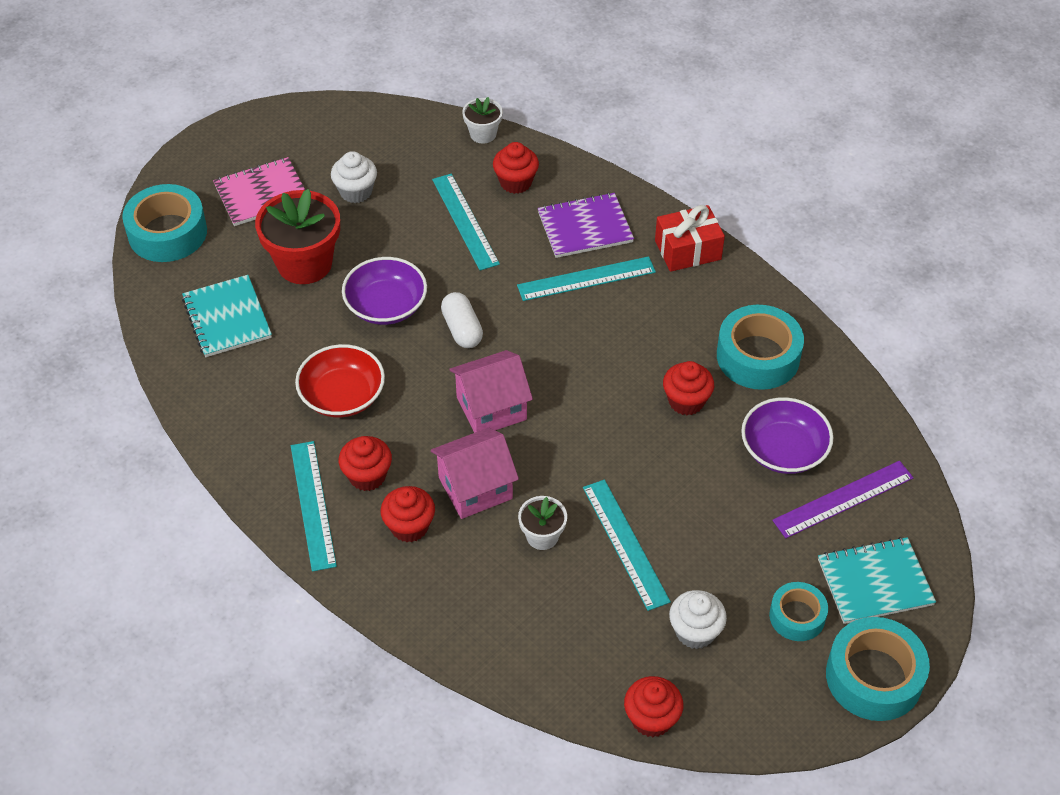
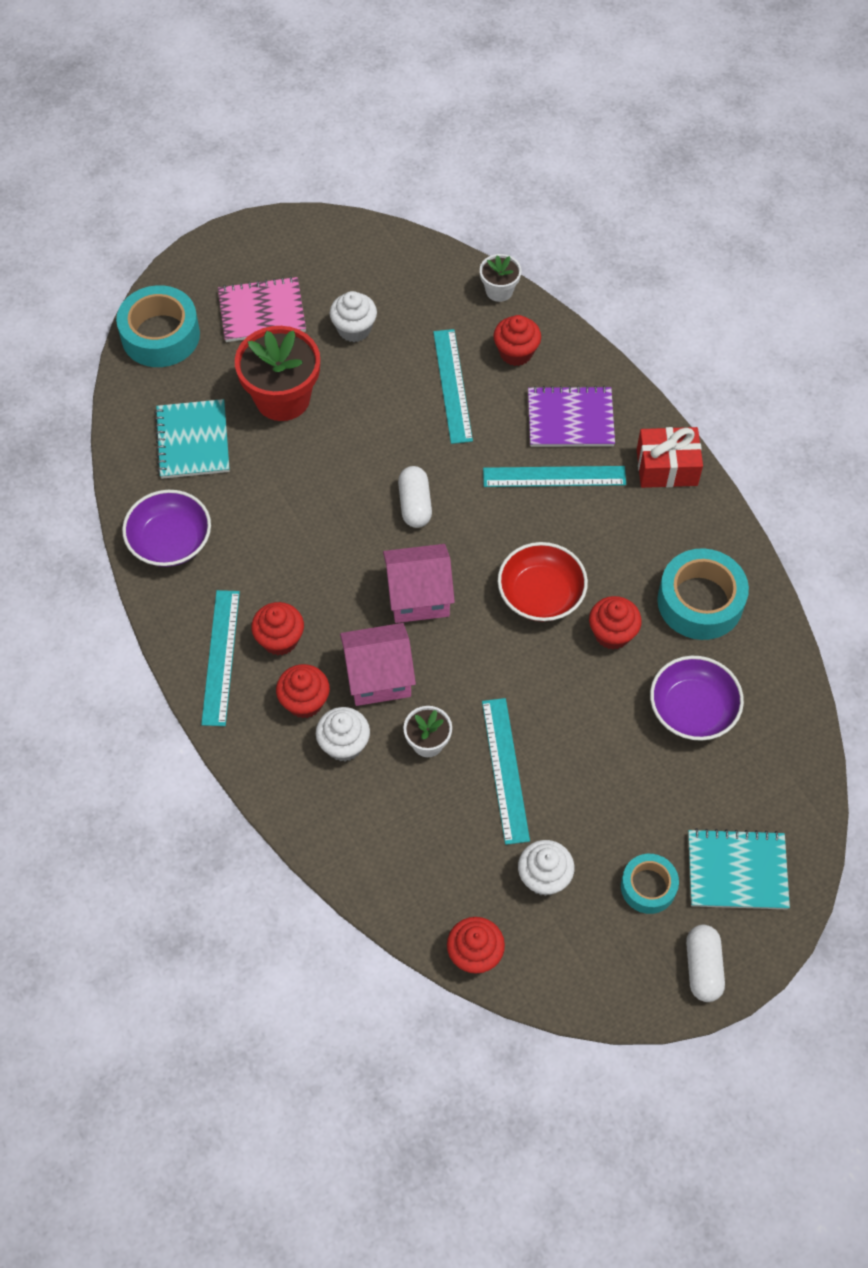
camera: 15 degrees right, 10 degrees up
red bowl [295,344,385,418] -> red bowl moved to [498,542,588,622]
purple bowl [342,257,427,325] -> purple bowl moved to [122,490,211,567]
purple ruler [772,461,914,538] -> none
turquoise tape [826,617,930,721] -> white capsule [686,925,725,1002]
none -> white cupcake [316,707,370,762]

